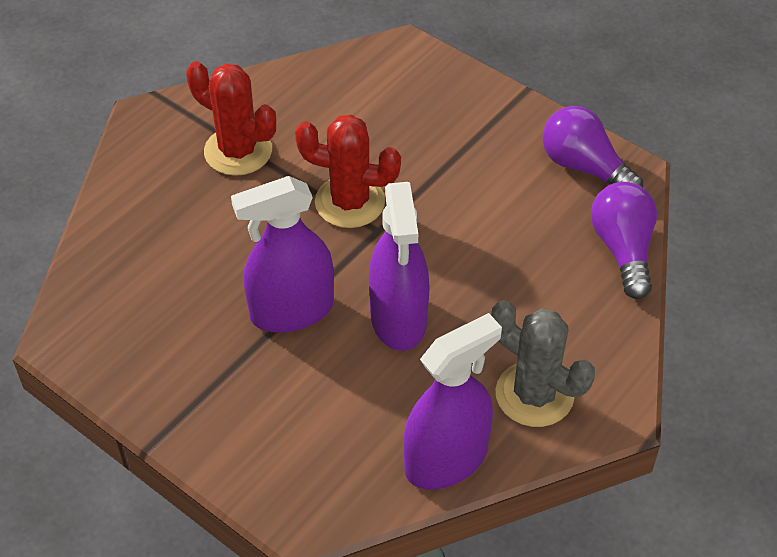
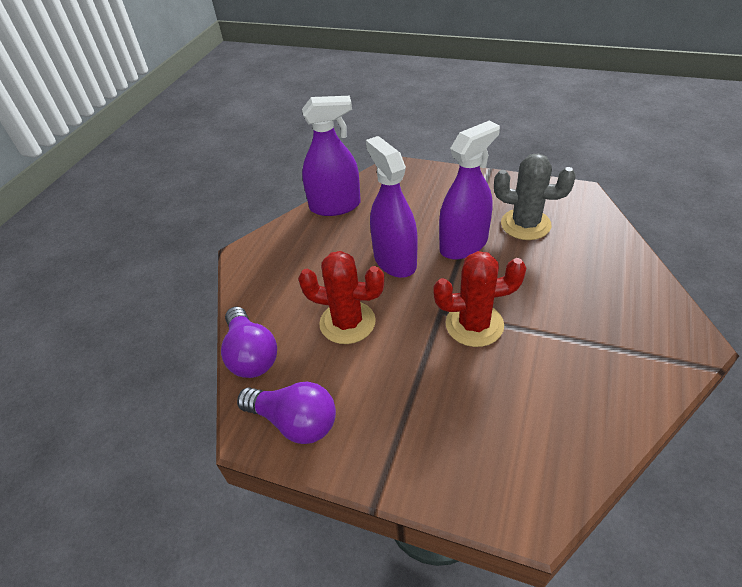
camera: 165 degrees right, 5 degrees down
red cactus [186,61,276,176] -> red cactus moved to [298,251,384,344]
purple spray bottle [403,313,502,490] -> purple spray bottle turned 135 degrees counterclockwise [302,96,361,216]
grey cactus [491,300,595,427] -> grey cactus moved to [494,153,576,240]

